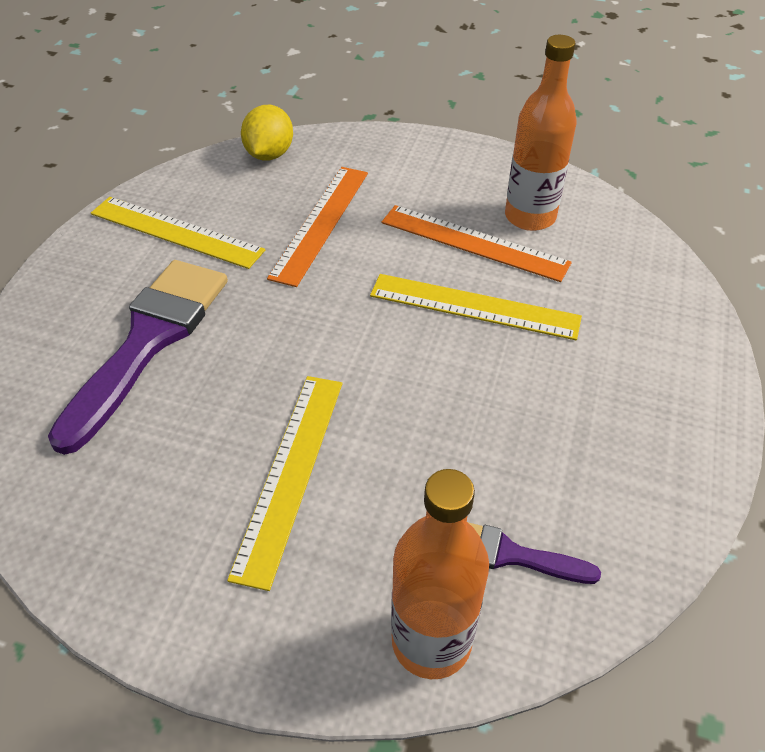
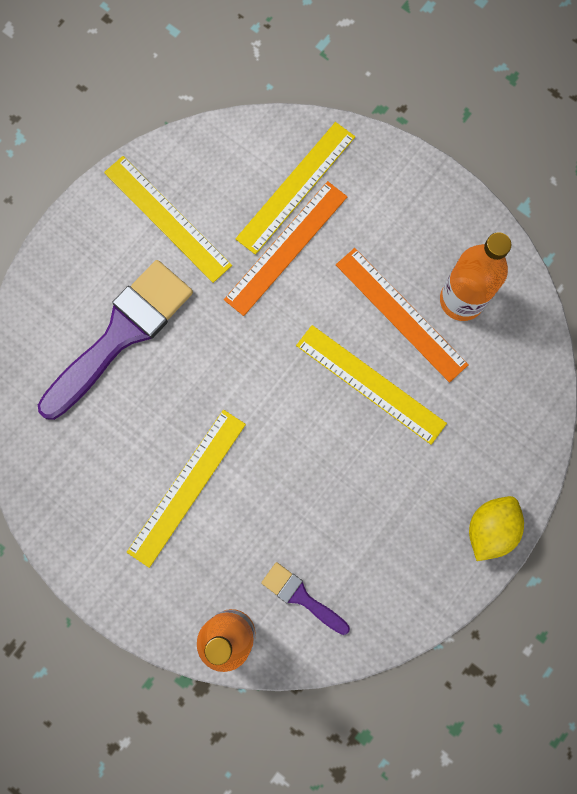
camera: 20 degrees right, 30 degrees up
yellow lemon [241,105,293,161] -> yellow lemon moved to [469,496,524,561]
none -> yellow ruler [235,122,355,255]

